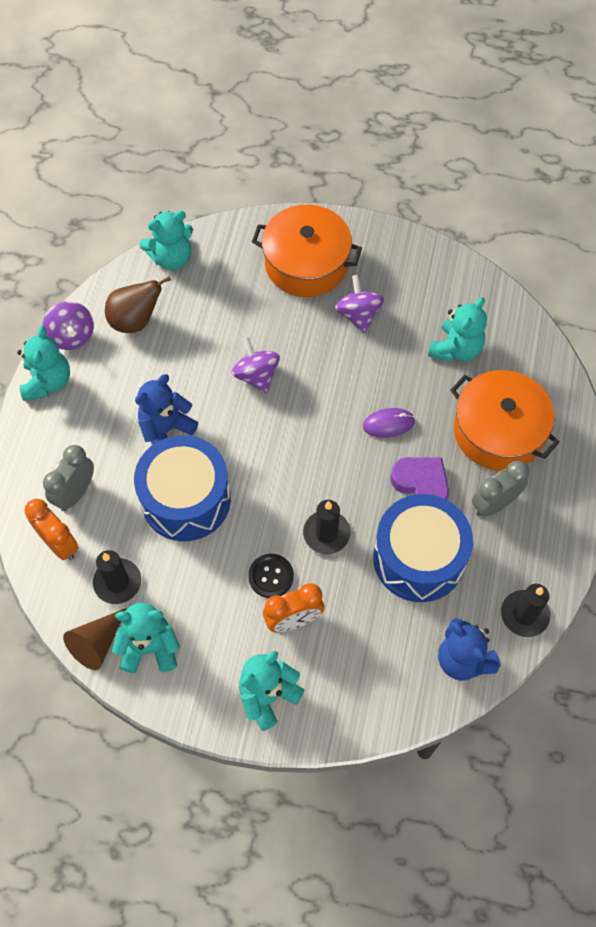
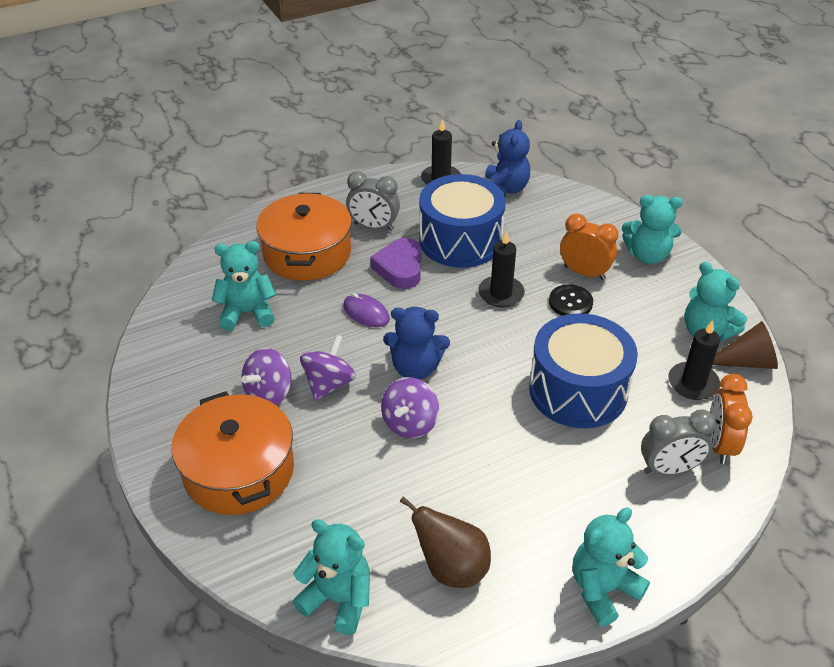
camera: 130 degrees left, 20 degrees down
purple spinning top [43,301,94,350] -> purple spinning top moved to [300,335,356,401]
blue teddy bear [135,374,198,445] -> blue teddy bear moved to [383,307,450,379]

